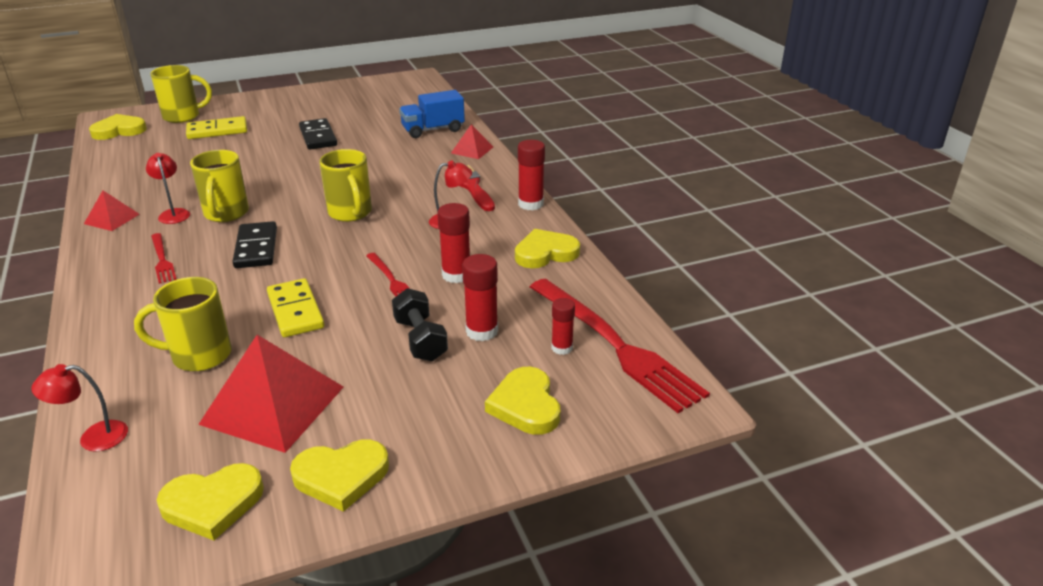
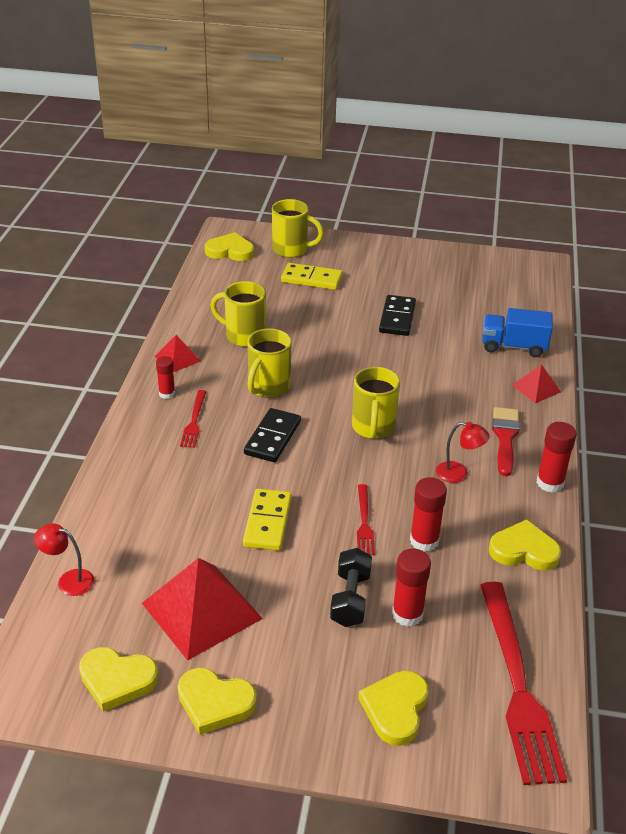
camera: 30 degrees right, 5 degrees up
yellow mug [134,277,232,371] -> yellow mug moved to [210,281,266,347]
red lamp [146,153,190,224] -> none
red glue stick [551,298,575,355] -> red glue stick moved to [156,356,175,399]

